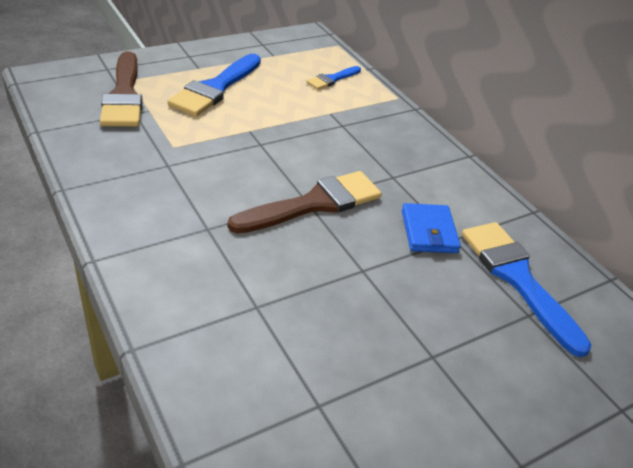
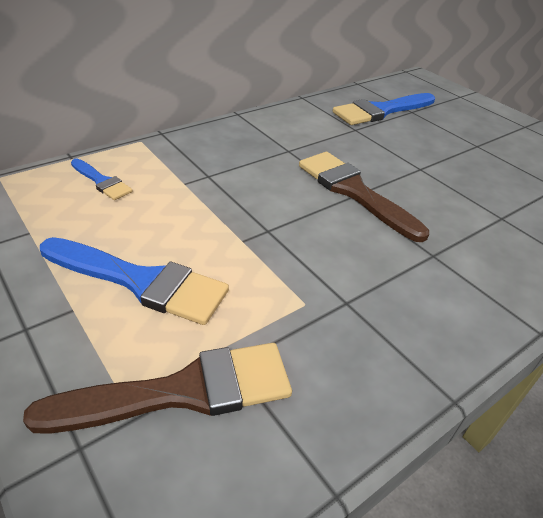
camera: 95 degrees left, 0 degrees up
blue wallet [402,203,461,253] -> none

